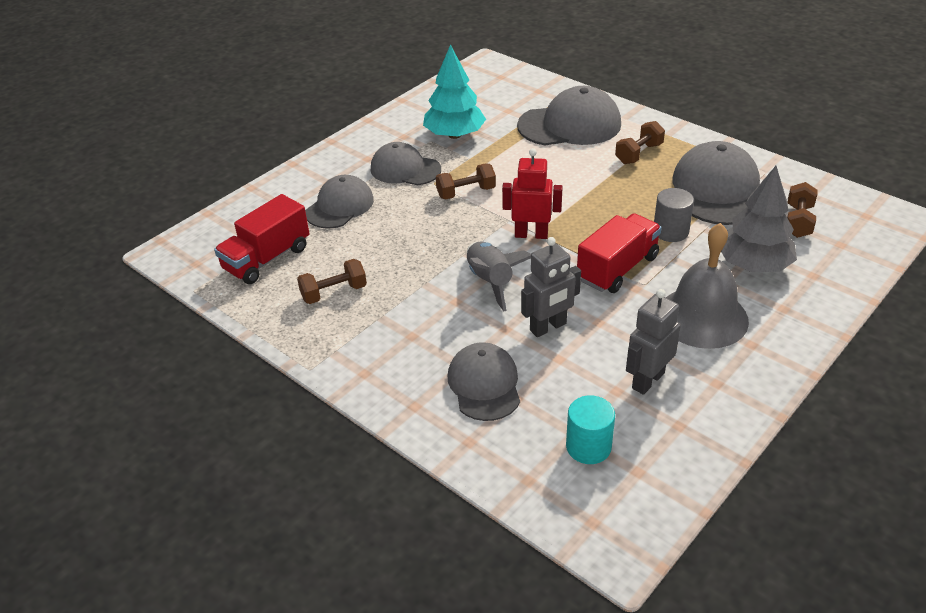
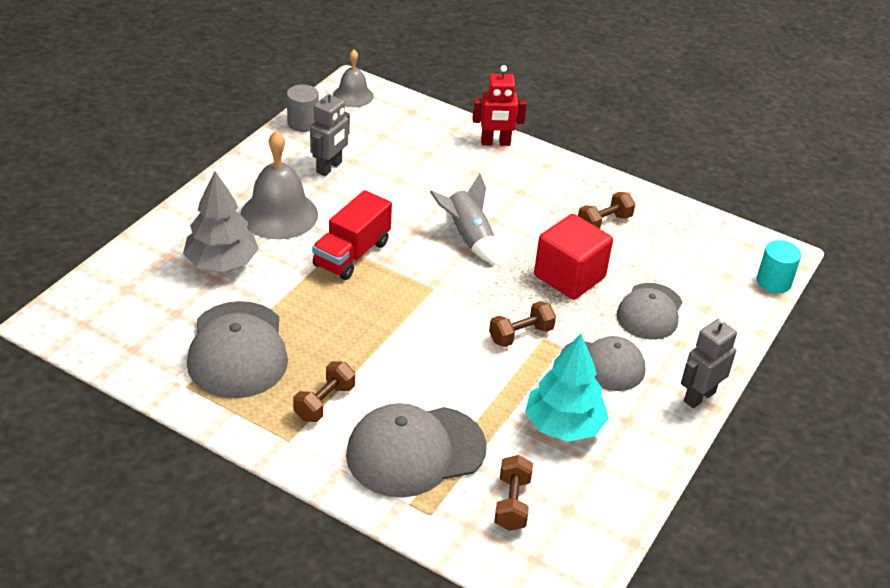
camera: 165 degrees right, 0 degrees up
red truck [214,194,310,284] -> none
grey cap [448,342,520,421] -> none
red robot [502,148,563,239] -> red robot moved to [472,65,527,146]
grey robot [521,237,581,337] -> grey robot moved to [681,315,737,408]
turquoise cylinder [566,396,615,464] -> turquoise cylinder moved to [757,240,801,293]
grey cylinder [654,188,694,242] -> grey cylinder moved to [287,85,319,132]
brown dumbbell [787,182,818,238] -> brown dumbbell moved to [494,455,533,531]
none -> grey bell [333,50,374,107]
none -> red cube [534,214,613,300]

